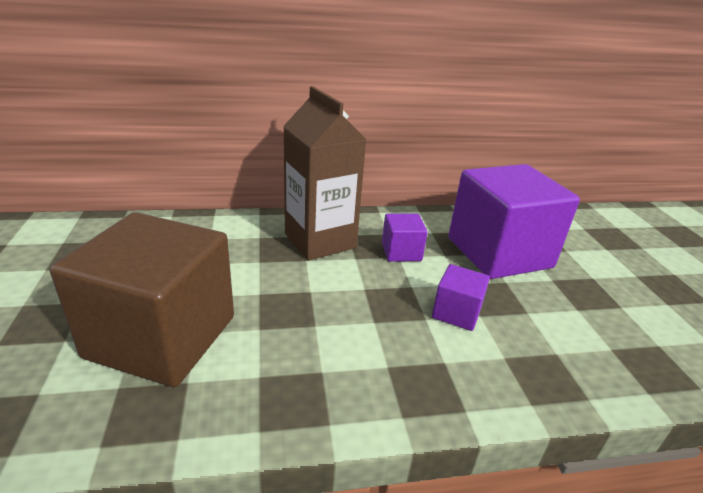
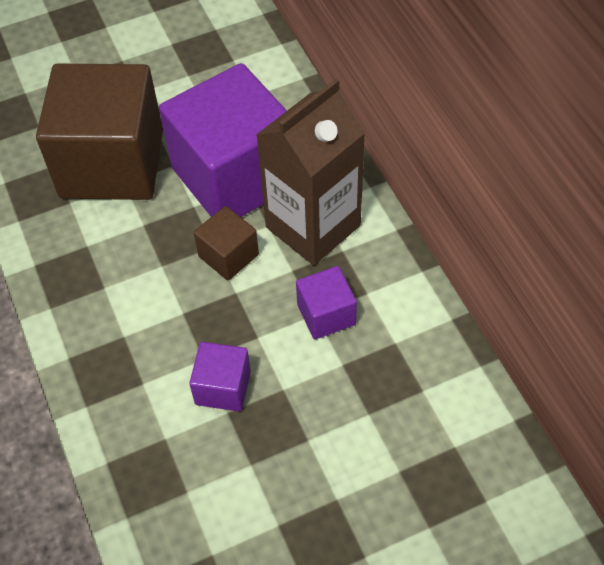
camera: 80 degrees right, 25 degrees up
purple cube [448,164,580,279] -> purple cube moved to [159,63,287,217]
none -> brown cube [194,206,259,280]

